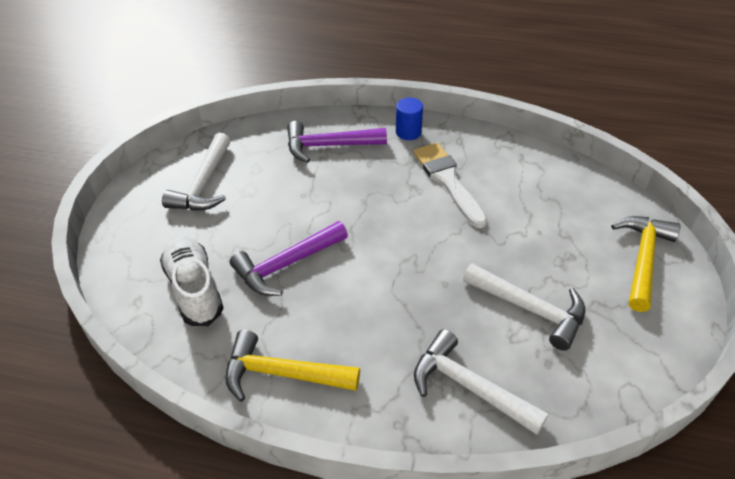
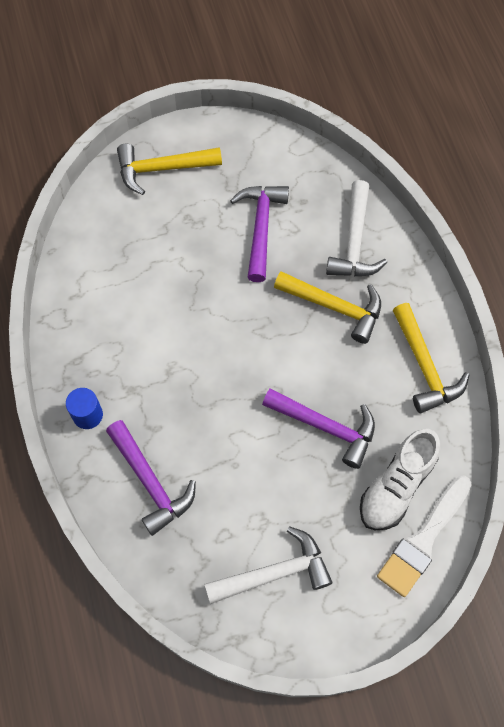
camera: 120 degrees left, 20 degrees up
white brush [413,143,488,228] -> white brush moved to [377,476,472,597]
white hammer [463,263,586,351] -> purple hammer [230,186,289,282]
none -> yellow hammer [274,271,381,344]

